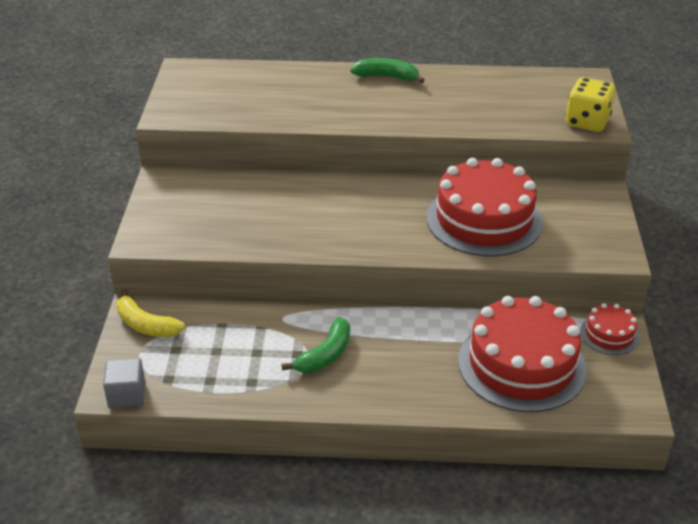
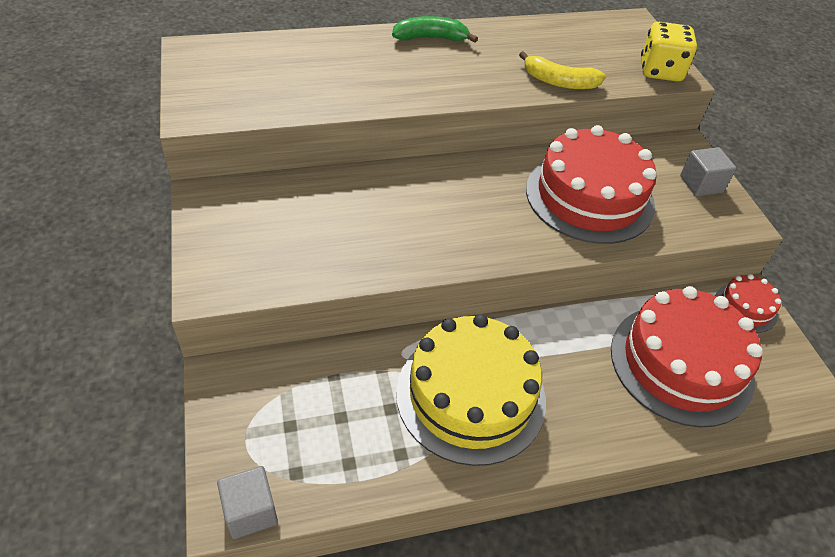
camera: 20 degrees left, 10 degrees up
yellow banana [117,289,185,337] -> yellow banana moved to [519,51,606,89]
green banana [282,317,350,373] -> yellow cake [396,314,546,466]
none -> grey cube [680,147,736,196]

